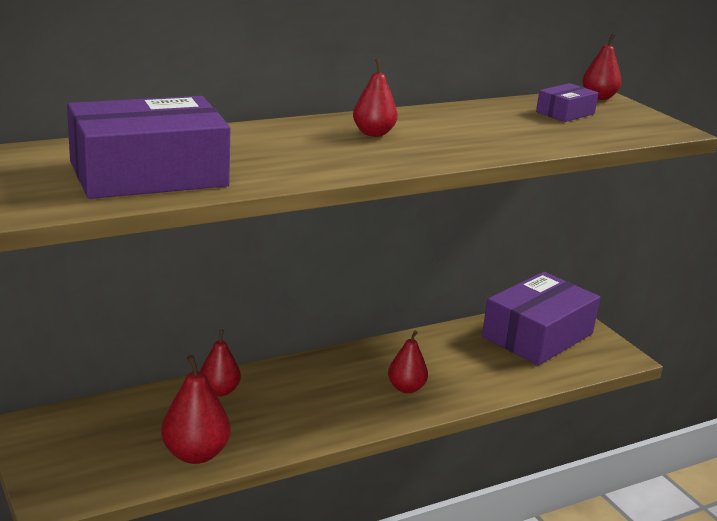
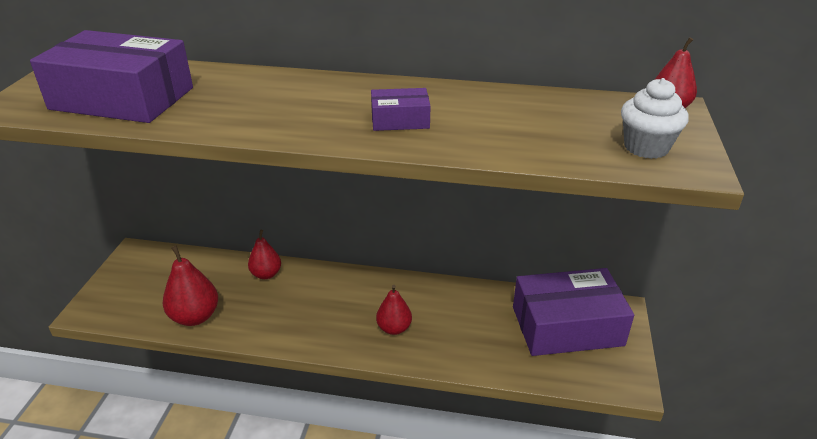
camera: 40 degrees right, 10 degrees up
red pear [353,59,398,137] -> none
purple box [536,83,598,122] -> purple box moved to [371,88,430,131]
none -> white cupcake [621,78,689,159]

